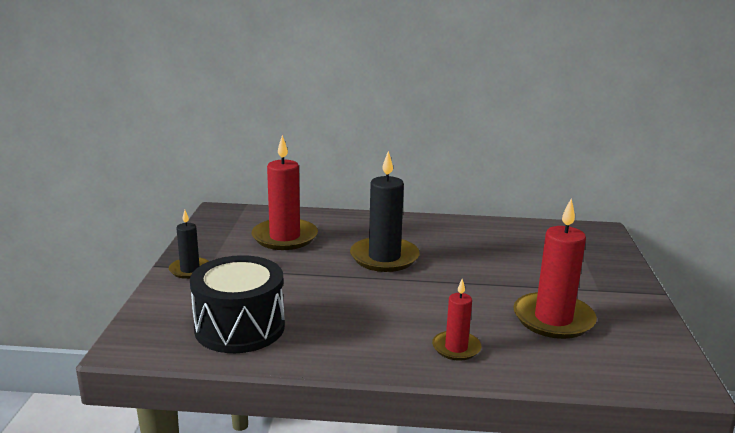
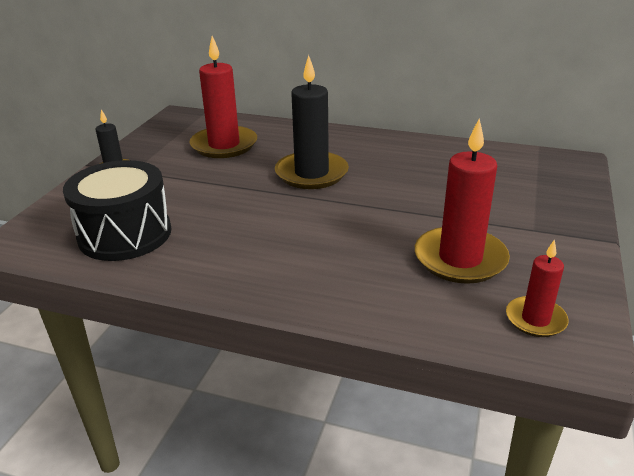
camera: 15 degrees right, 10 degrees up
red candle [432,279,481,361] -> red candle moved to [506,239,569,337]

